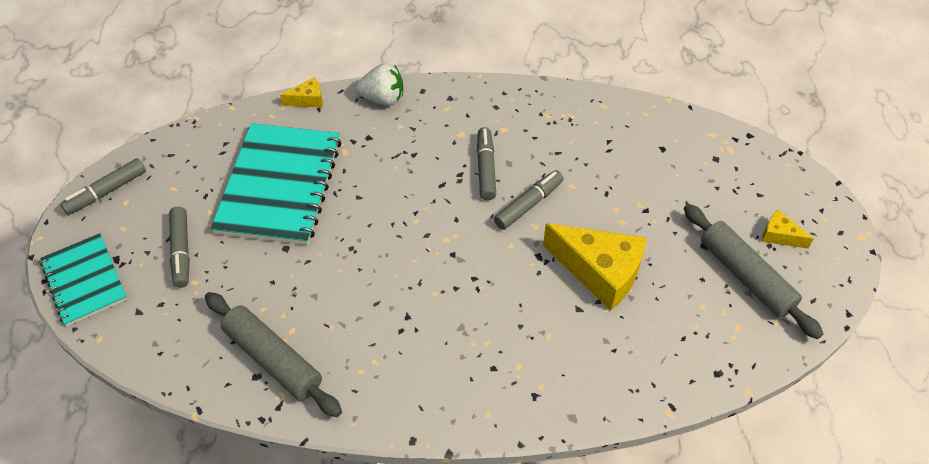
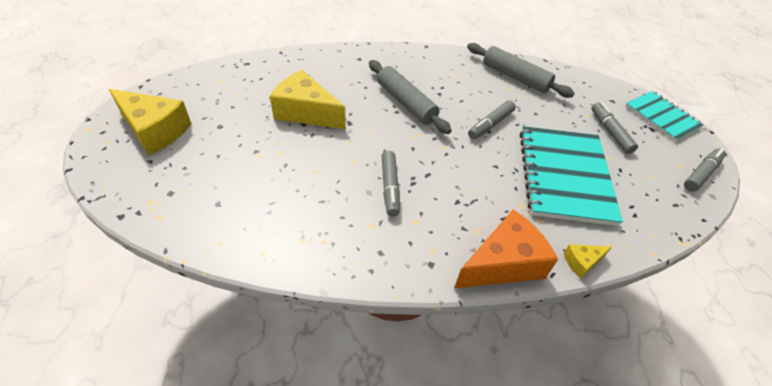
camera: 175 degrees right, 5 degrees down
white strawberry [355,63,403,106] -> orange cheese [454,209,558,288]
grey marker [494,170,563,230] -> grey marker moved to [468,100,516,139]
grey rolling pin [684,204,823,339] -> grey rolling pin moved to [369,60,452,134]
yellow cheese [762,210,814,249] -> yellow cheese [109,89,191,155], size x2.14

